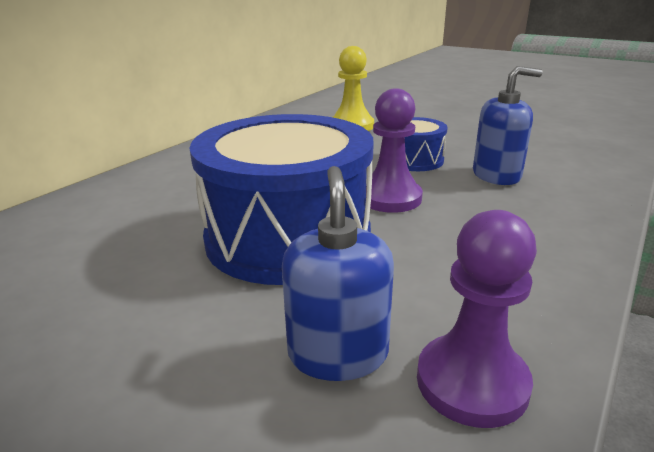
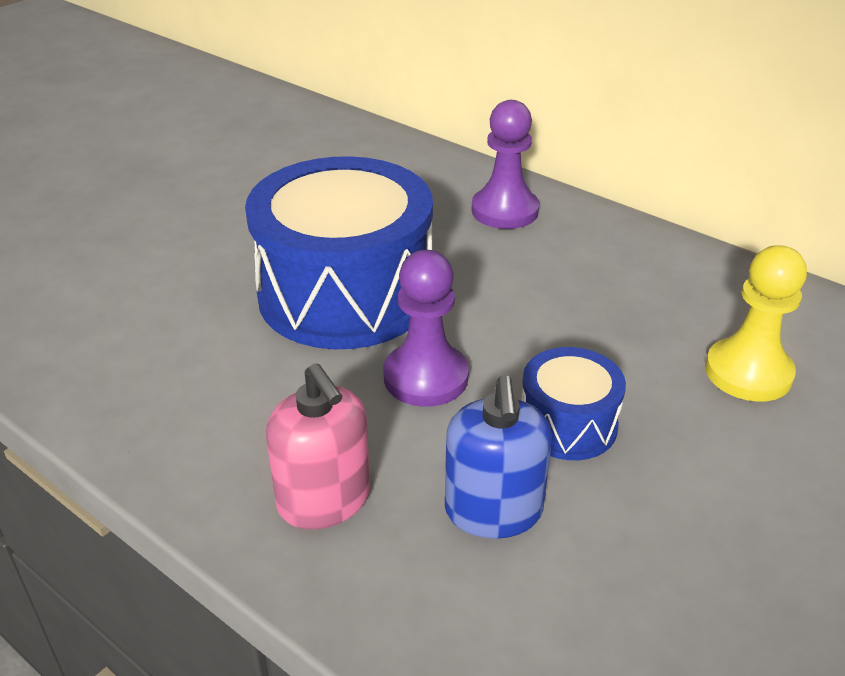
camera: 95 degrees right, 10 degrees up
blue soap dispenser [282,166,394,381] -> none
purple pawn [417,210,537,428] -> purple pawn moved to [472,100,539,229]
none -> pink soap dispenser [266,363,370,529]

